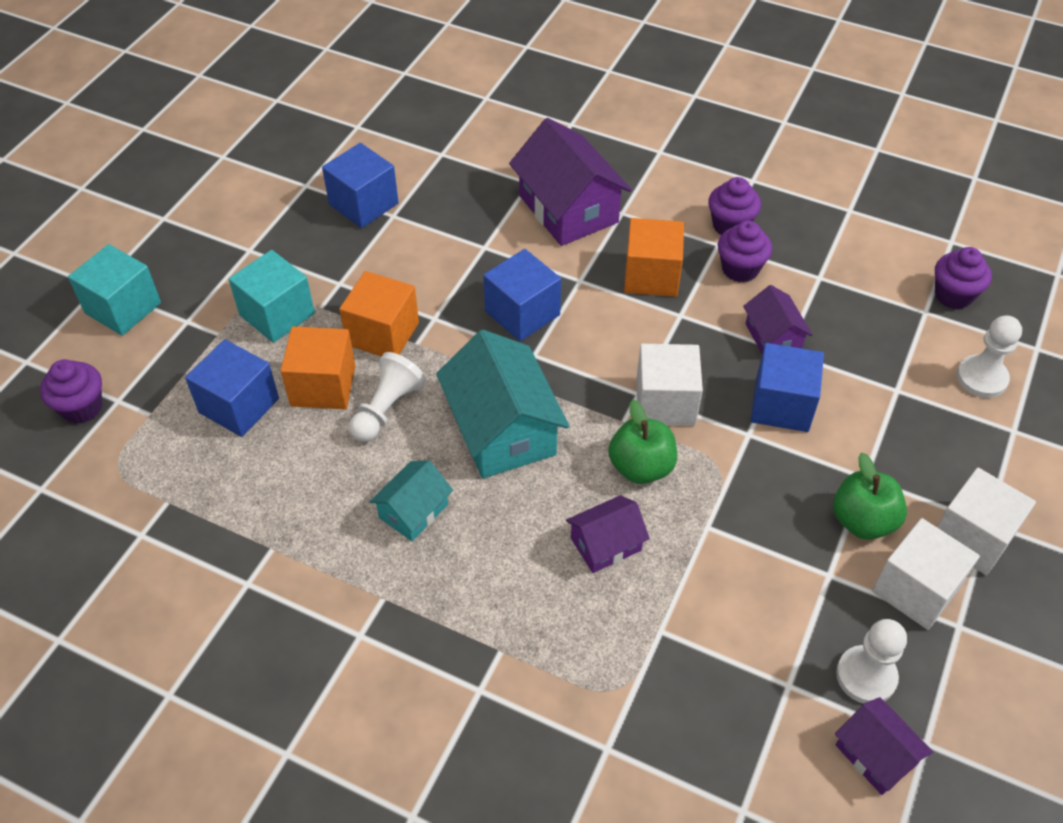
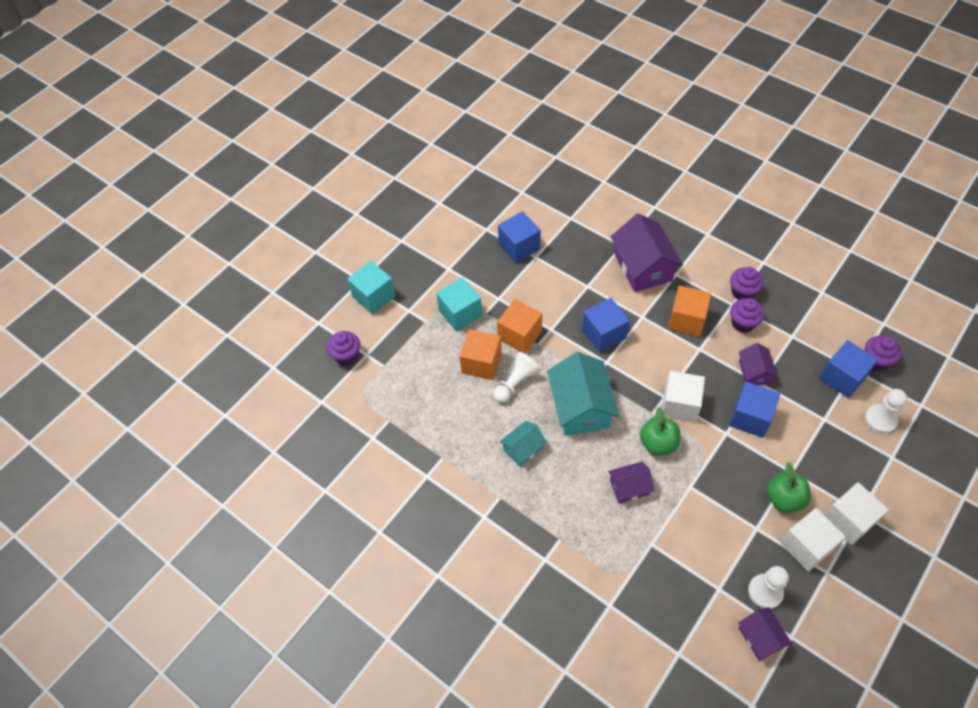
camera: 15 degrees right, 5 degrees up
blue cube [185,339,279,437] -> blue cube moved to [819,340,878,398]

